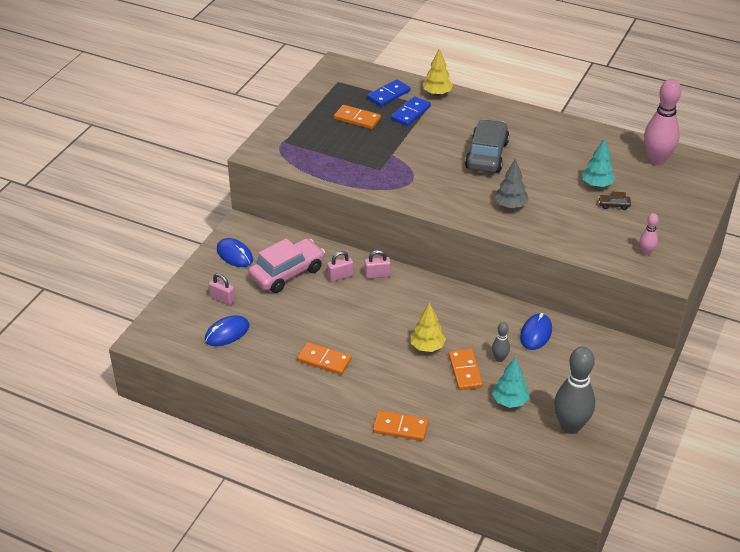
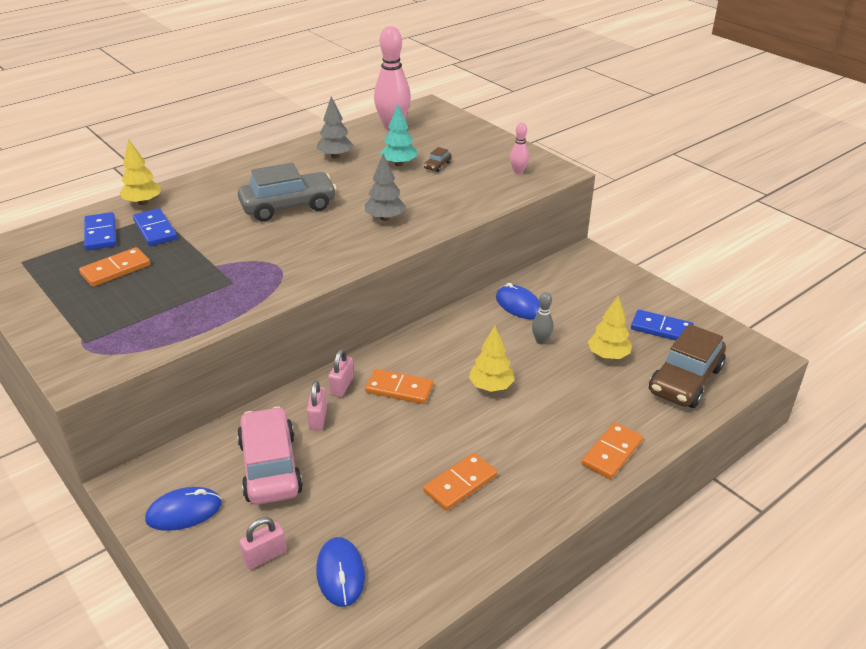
camera: 65 degrees left, 5 degrees down
orange domino [449,349,483,390] -> orange domino moved to [365,369,433,404]
grey car [465,119,509,173] -> grey car turned 120 degrees clockwise [238,163,337,221]
turquoise tree [492,358,529,408] -> yellow tree [588,295,632,359]
grey bowling pin [554,347,595,434] -> blue domino [631,310,694,340]
none -> grey tree [317,96,354,158]
none -> brown car [649,324,726,408]

